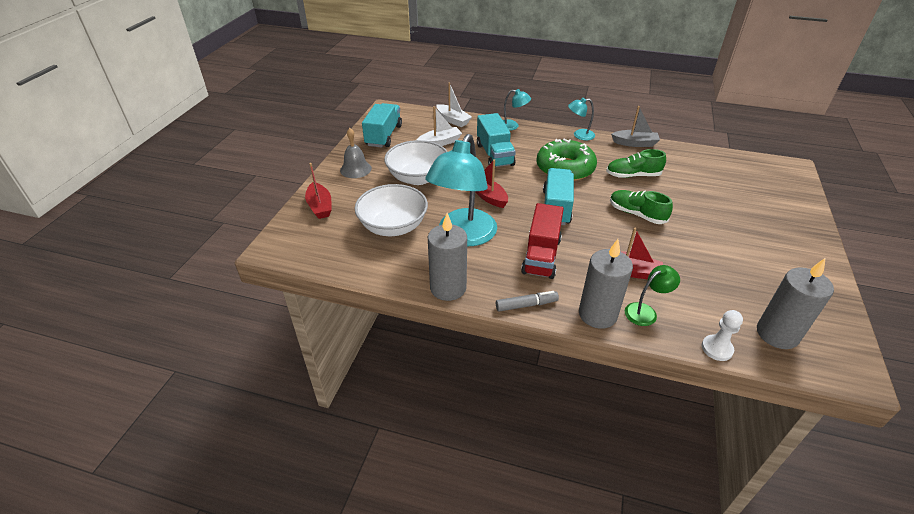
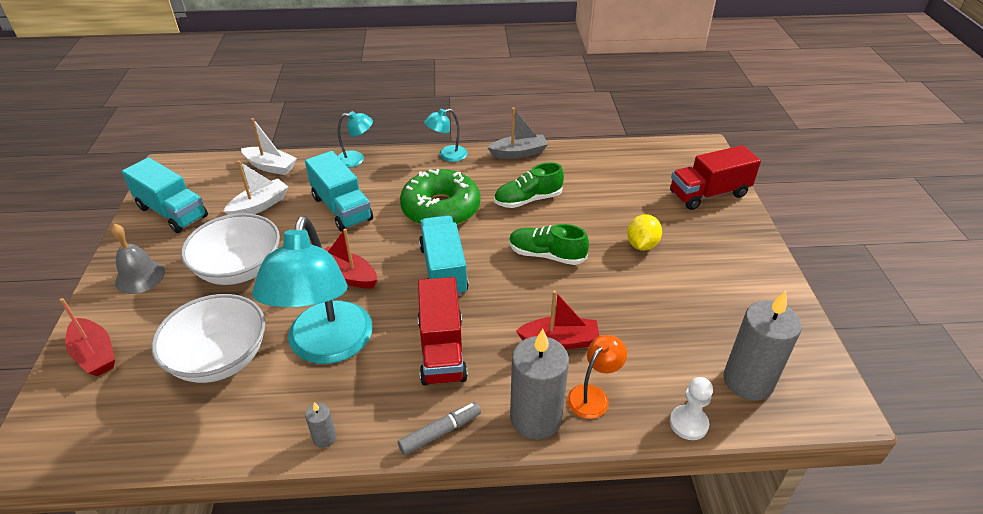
camera: 20 degrees left, 0 degrees up
turquoise truck [362,103,402,148] -> turquoise truck turned 135 degrees clockwise [122,157,208,233]
grey candle [428,213,467,301] -> grey candle [305,402,336,448], size x0.44
green lamp [625,265,680,326] -> orange lamp [567,335,627,419]
none -> yellow lemon [627,214,662,251]
none -> red truck [670,145,761,210]

